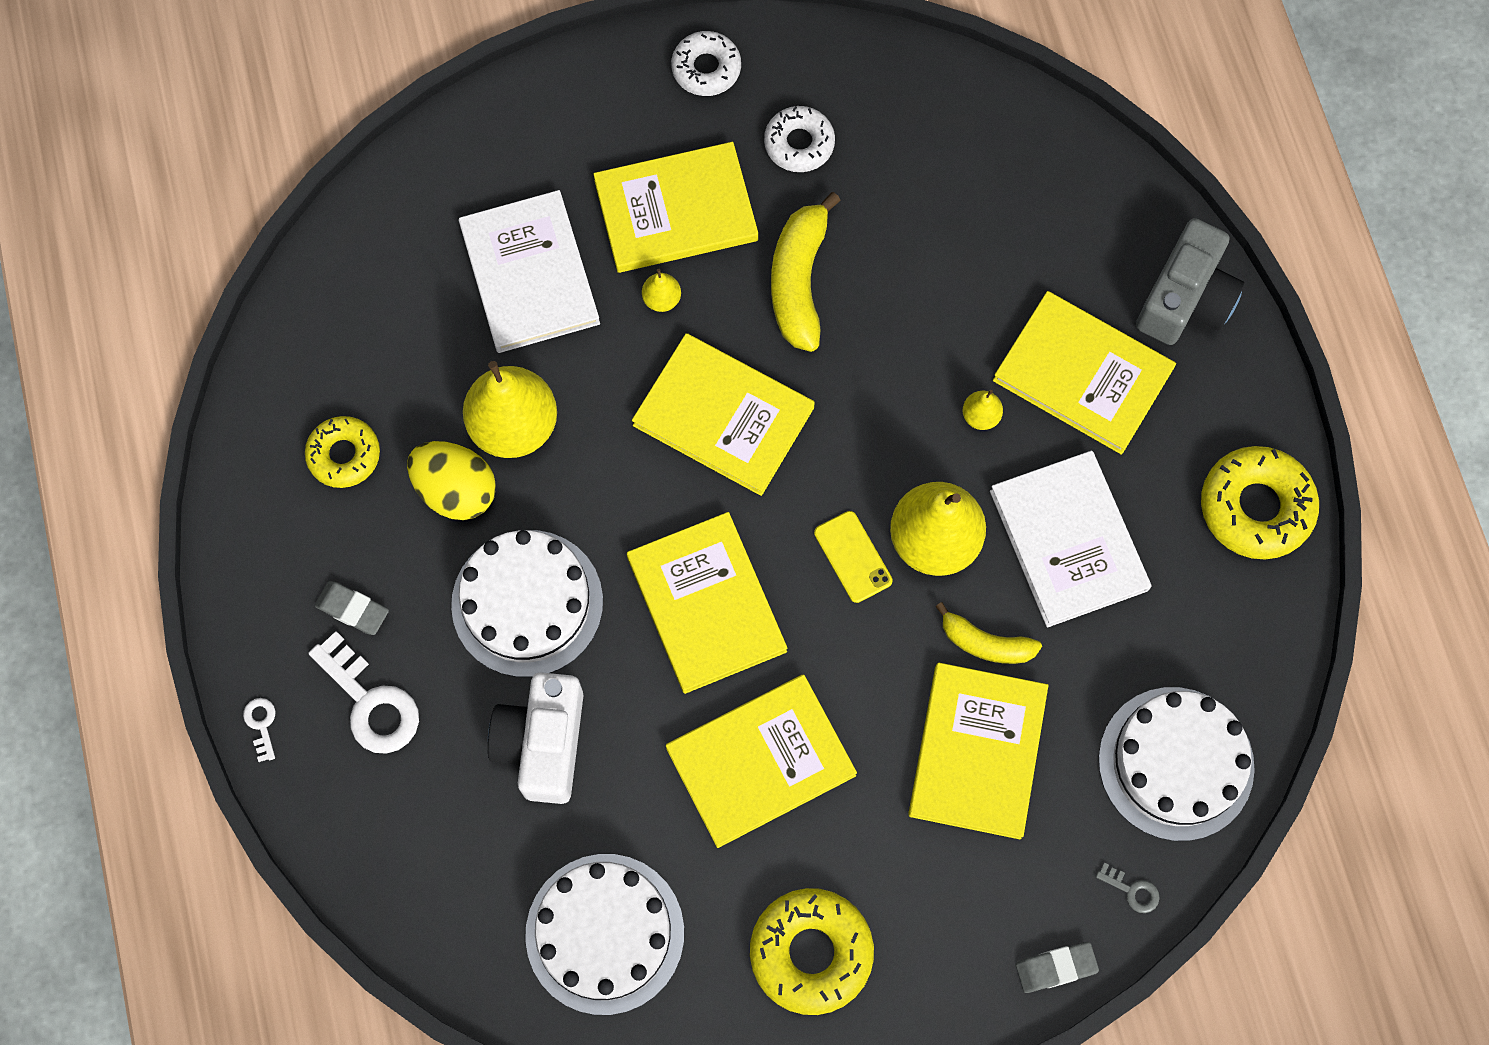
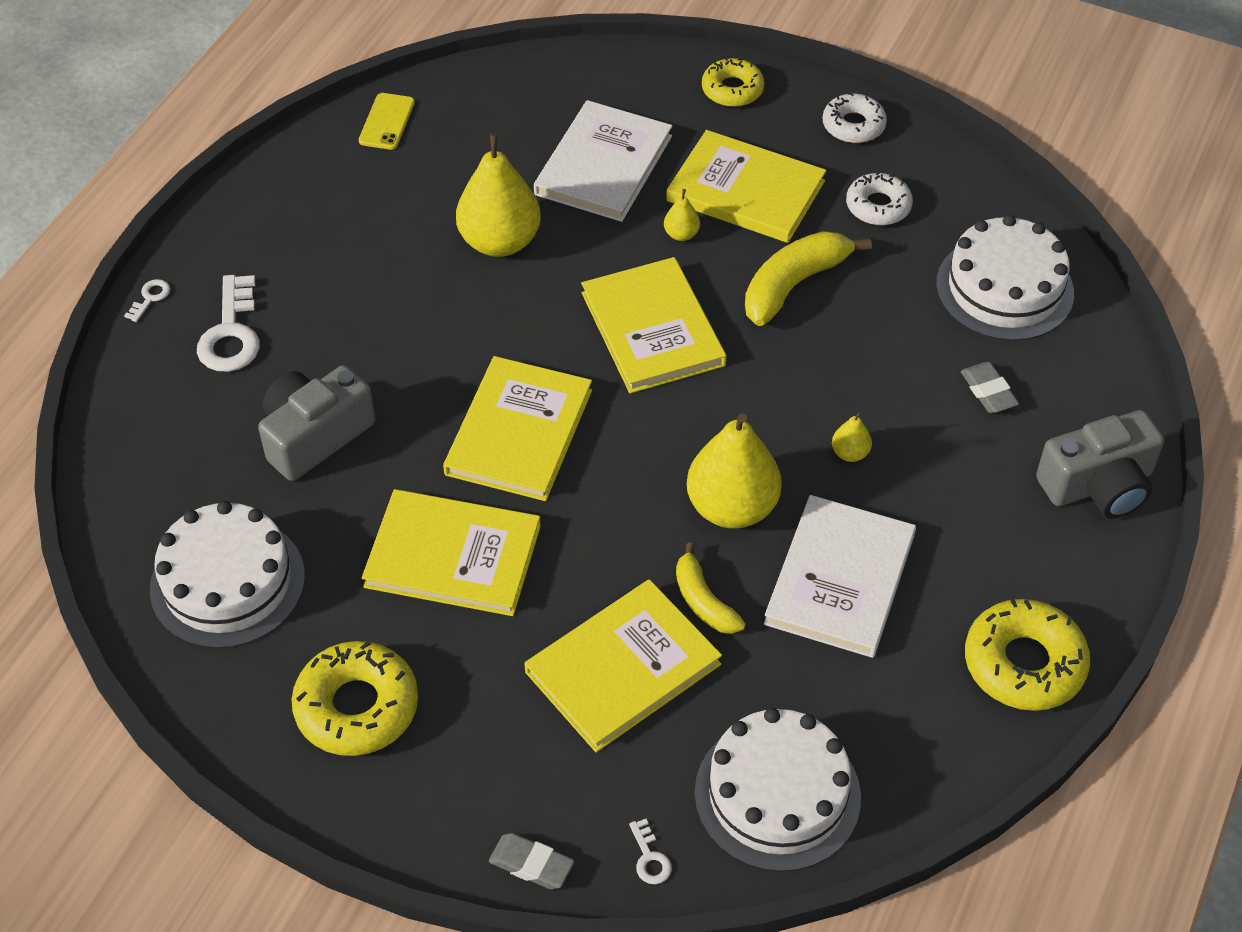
camera: 40 degrees right, 20 degrees down
yellow donut [305,416,380,488] -> yellow donut moved to [702,57,765,107]
grey eraser [315,581,389,635] -> grey eraser moved to [961,362,1019,413]
yellow egg [407,441,496,520] -> none
white cake [451,530,603,677] -> white cake moved to [936,215,1074,341]
white camera [488,672,584,804] -> grey camera [258,365,376,481]
yellow phone [814,511,893,603] -> yellow phone moved to [359,93,415,150]
yellow book [993,291,1176,455] -> none
grey key [1096,863,1160,913] -> white key [629,819,672,884]

